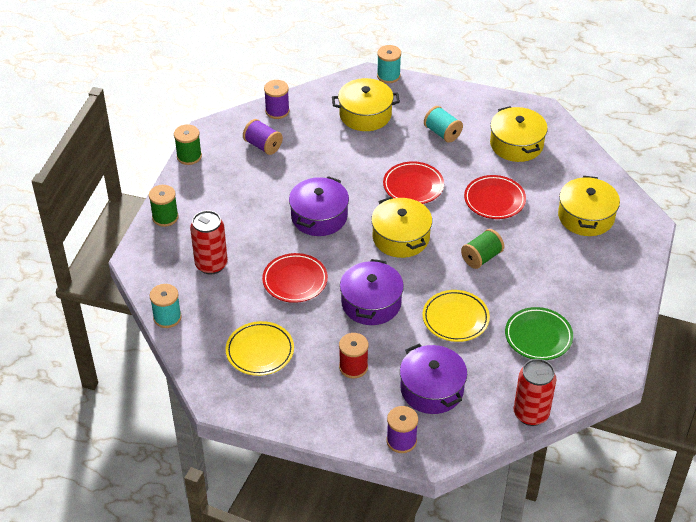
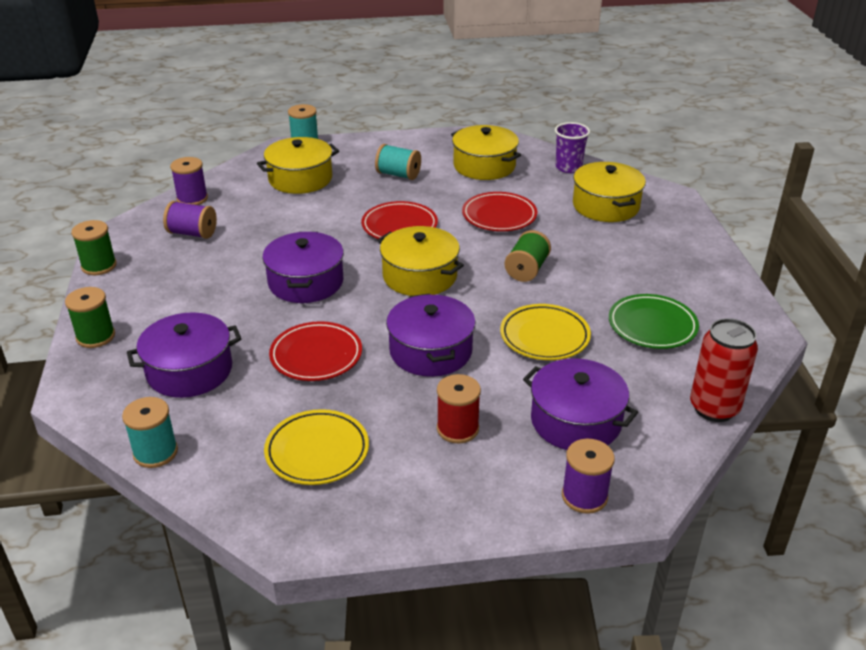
camera: 25 degrees left, 10 degrees down
red can [190,210,228,275] -> purple pot [127,312,241,398]
none -> purple cup [555,122,590,173]

